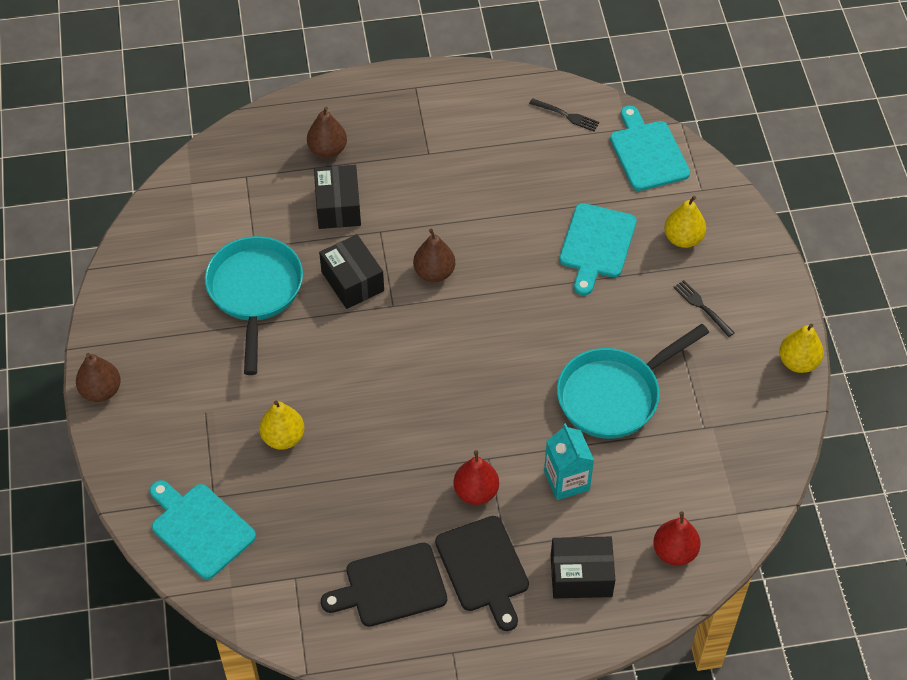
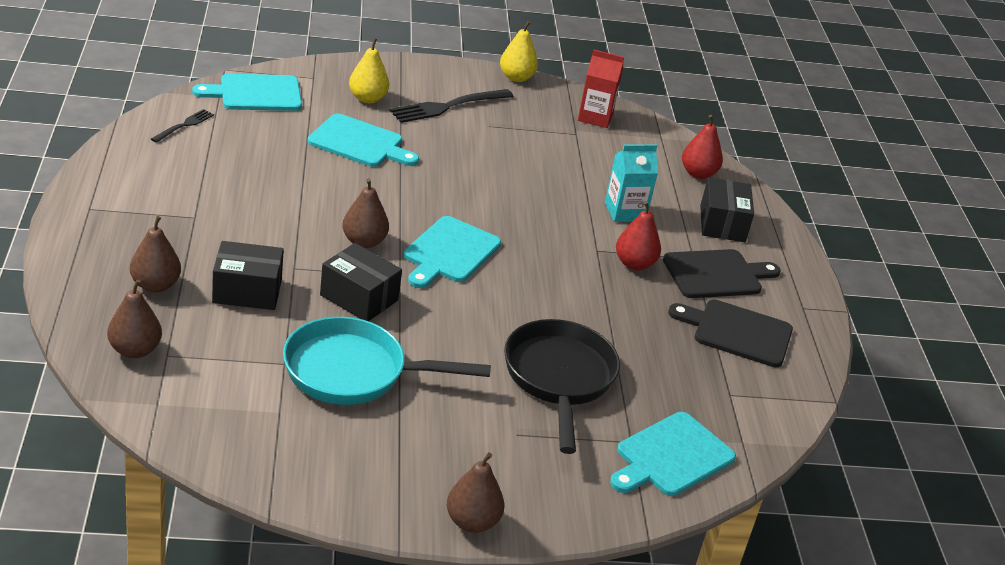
camera: 90 degrees left, 20 degrees down
yellow pear [259,401,305,450] -> black pan [504,319,620,454]
black box [319,234,384,309] -> black box turned 60 degrees clockwise [320,243,402,321]
black cutting board [321,543,447,627] -> black cutting board turned 120 degrees clockwise [668,299,793,367]
turquoise pan [557,324,709,439] -> none
black fork [673,280,735,337] -> black fork [390,89,514,123], size x1.81
none -> brown pear [107,279,162,358]
none -> turquoise cutting board [404,216,501,288]
none -> red carton [578,49,624,128]

